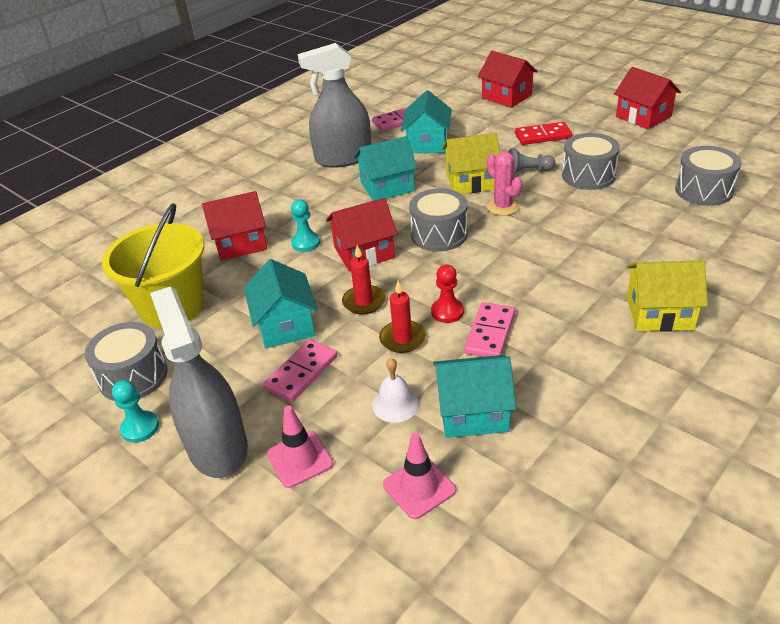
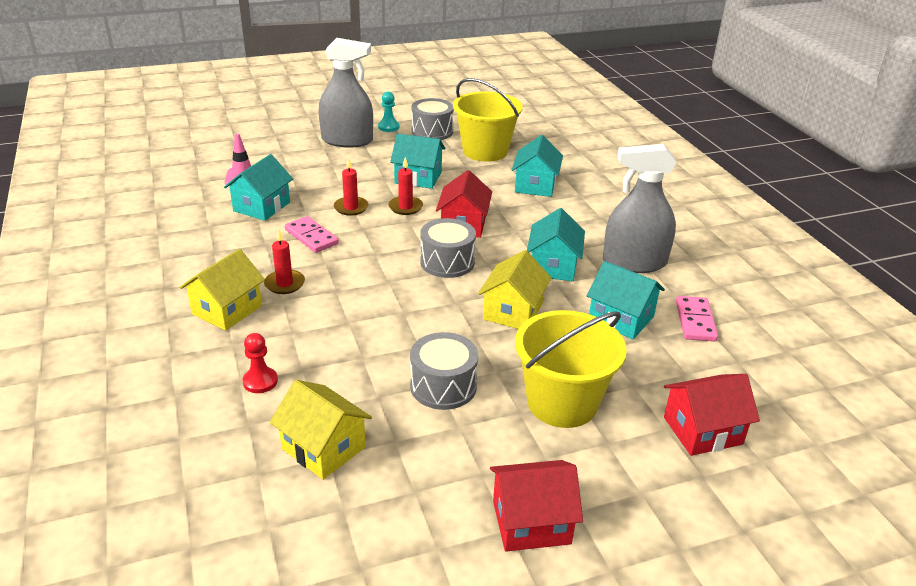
camera: 115 degrees right, 5 degrees down
red house [202,191,267,261] -> turquoise house [512,135,563,197]
pink domino [263,339,337,402] -> none
pink traffic cone [267,406,334,488] -> none
turquoise pawn [291,199,320,252] -> none
grey spray bottle [298,43,371,168] -> grey spray bottle turned 105 degrees counterclockwise [603,144,677,273]
white bell [372,358,419,423] -> none
red pawn [431,264,464,323] -> red pawn moved to [243,333,278,393]
pink cactus [487,152,522,216] -> none
grey pawn [509,148,555,175] -> none
red domino [515,122,572,145] -> yellow bucket [515,310,627,428]
grey drum [675,146,741,206] -> yellow house [270,380,372,480]
none -> red candle [264,229,305,294]

